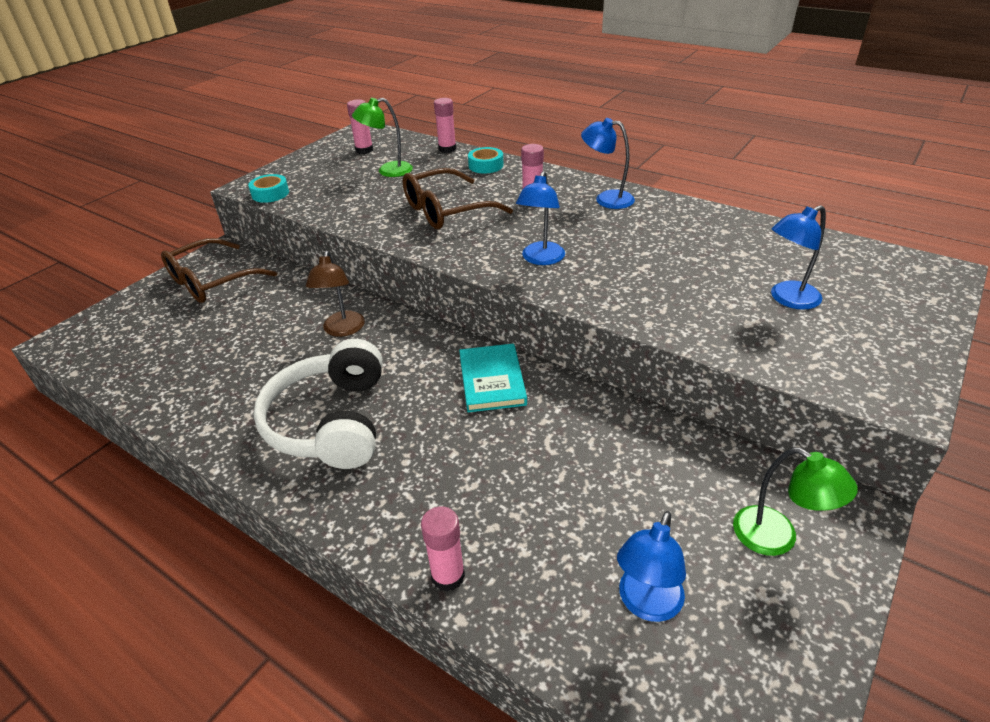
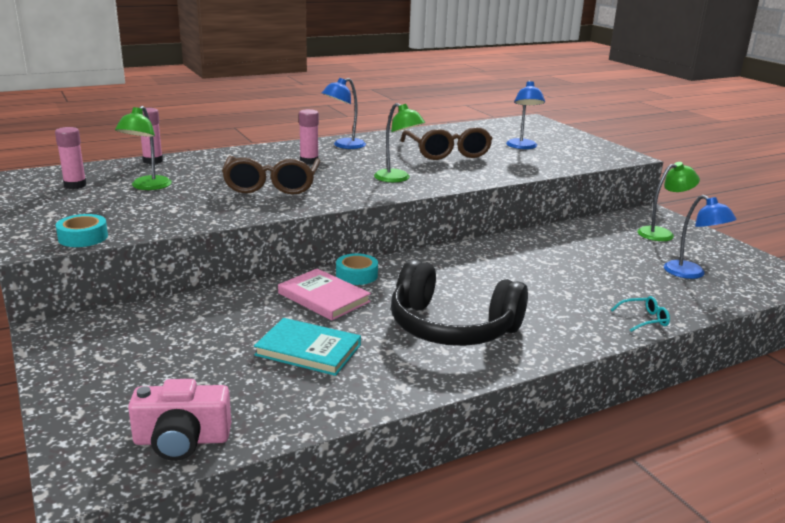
camera: 65 degrees left, 15 degrees down
brown glasses [161,238,277,303] -> brown glasses moved to [401,127,493,160]
white headphones [254,339,382,469] -> black headphones [391,259,528,346]
brown lamp [306,251,365,337] -> pink book [278,268,371,320]
pink glue stick [421,506,465,592] -> turquoise glasses [611,296,670,332]
turquoise book [459,343,527,412] -> turquoise book moved to [254,318,361,376]
turquoise tape [468,147,504,173] -> turquoise tape moved to [336,253,378,285]
blue lamp [516,171,565,265] -> green lamp [374,103,425,182]
none -> pink camera [128,379,231,461]

